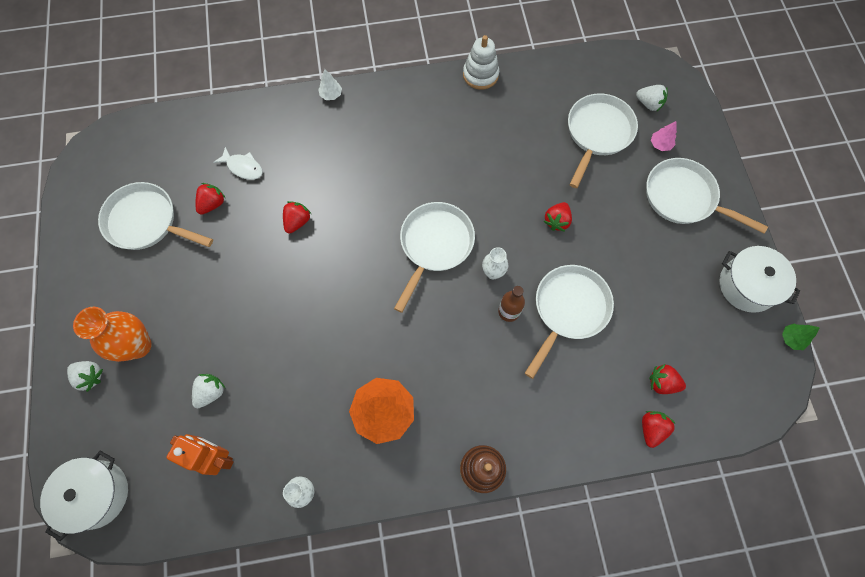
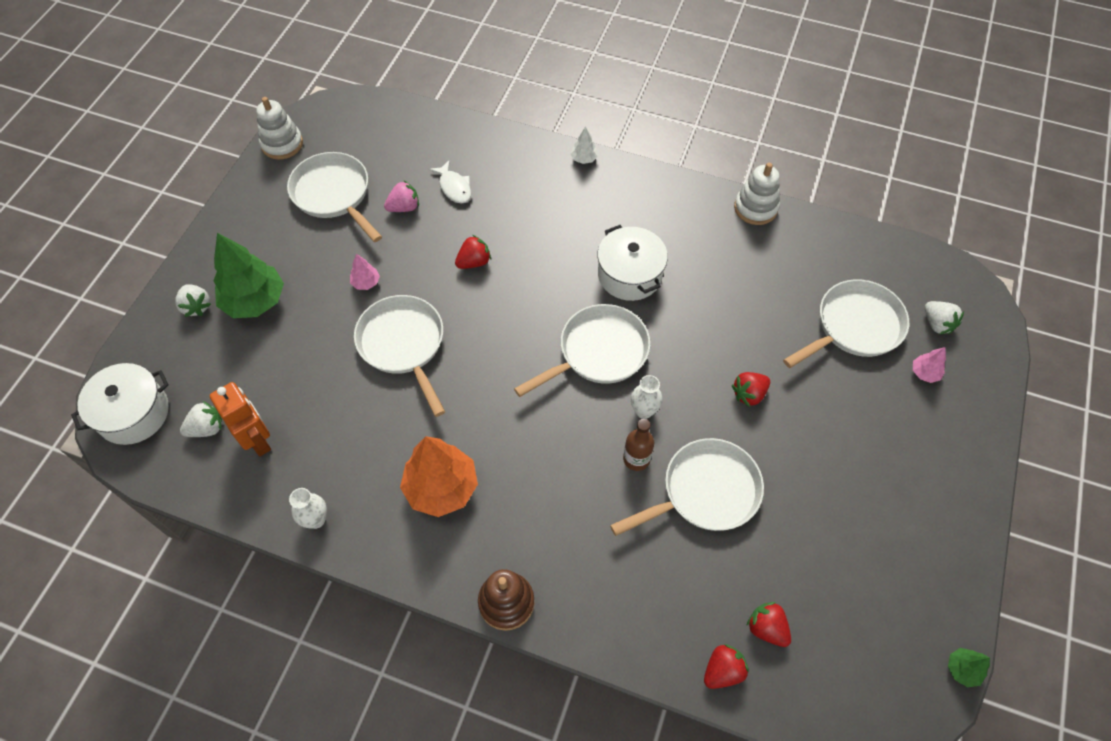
camera: 30 degrees right, 10 degrees down
orange vase [73,307,152,362] -> green tree [213,233,284,318]
white strawberry [192,374,225,408] -> white strawberry moved to [180,401,222,437]
red strawberry [196,183,225,215] -> pink strawberry [384,181,419,212]
white pan [646,158,768,233] -> white pan moved to [354,295,445,417]
white pot [719,246,800,313] -> white pot moved to [597,225,668,301]
none -> white stacking toy [256,97,303,160]
none -> pink tree [350,254,380,290]

